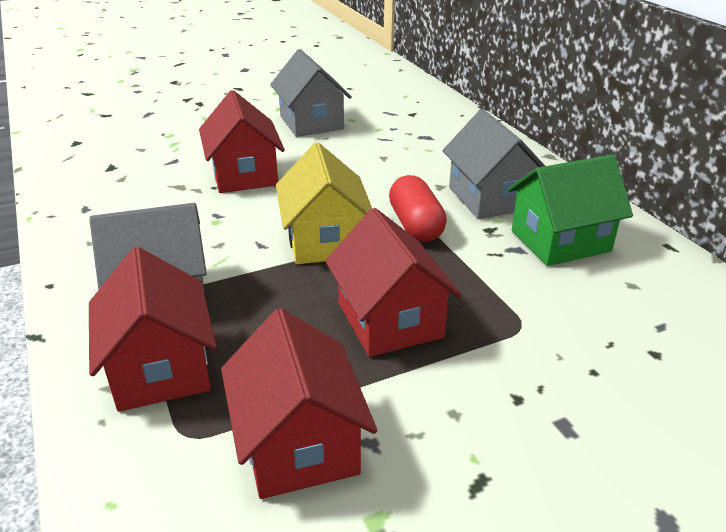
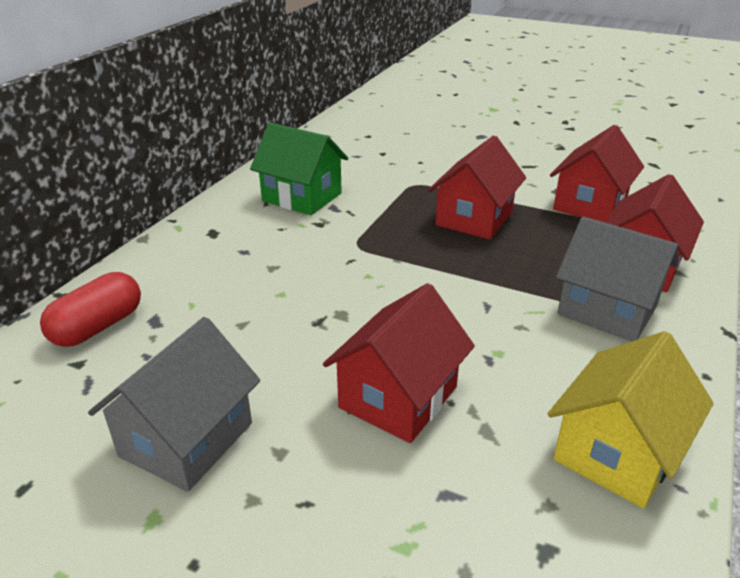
camera: 130 degrees left, 0 degrees up
yellow house [276,143,372,264] -> yellow house moved to [548,331,714,508]
red capsule [389,175,447,242] -> red capsule moved to [40,272,141,347]
grey house [442,109,545,219] -> none

